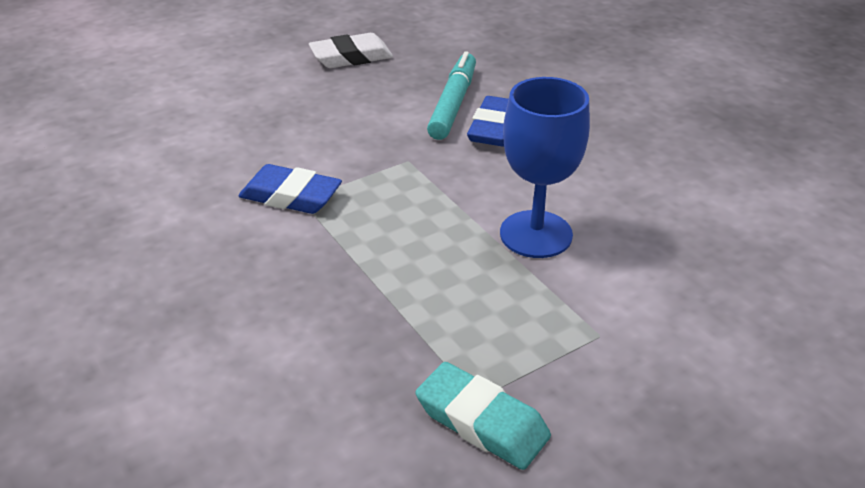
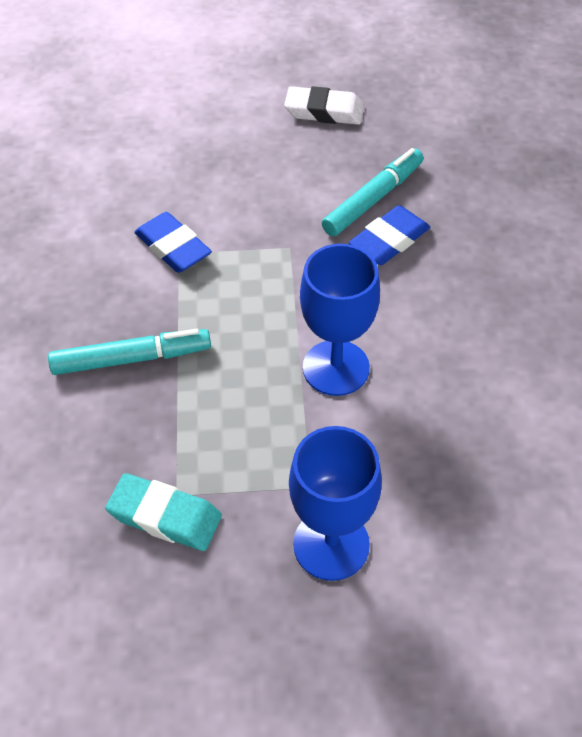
camera: 30 degrees right, 15 degrees up
turquoise eraser [415,362,551,470] -> turquoise eraser turned 45 degrees counterclockwise [105,473,222,551]
none -> turquoise marker [48,329,211,375]
none -> blue goblet [289,426,382,581]

